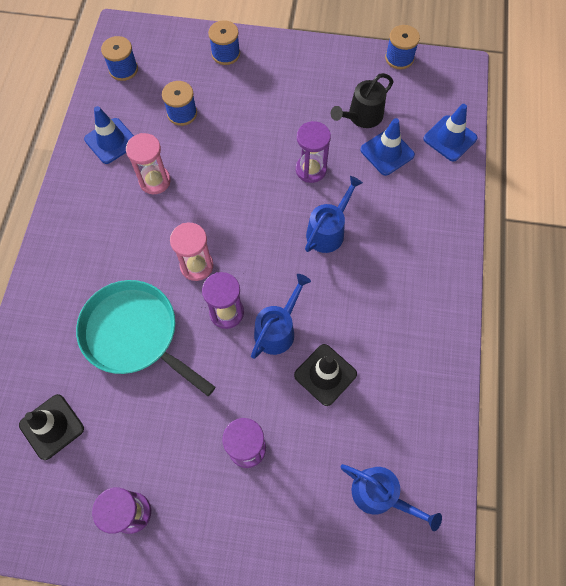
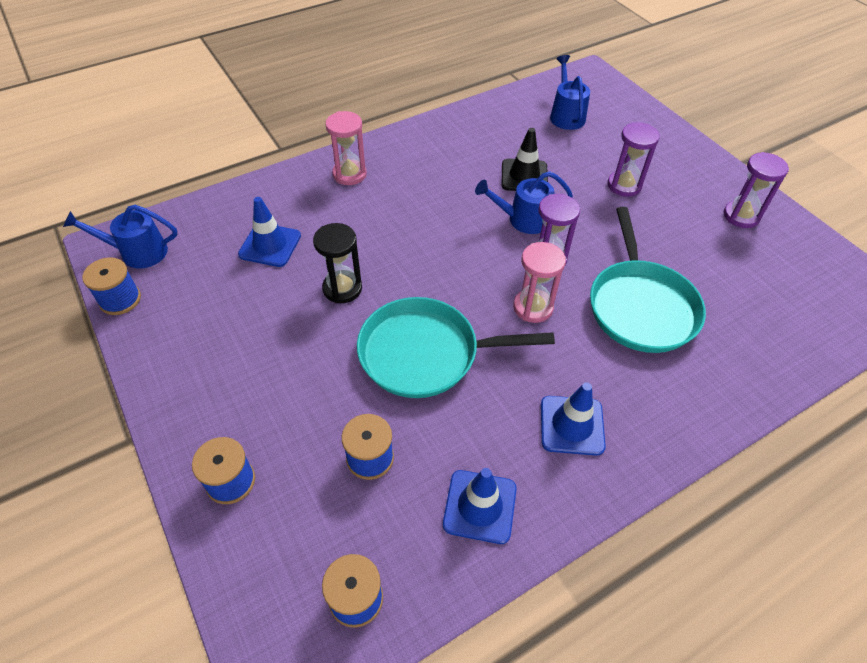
camera: 130 degrees left, 15 degrees down
black traffic cone [19,394,84,460] -> none
pink hourglass [126,133,171,194] -> pink hourglass moved to [325,111,367,185]
purple hourglass [296,121,331,183] -> black hourglass [313,223,362,303]
blue watering can [305,176,363,253] -> blue watering can moved to [63,205,177,269]
black watering can [331,73,393,128] -> none
blue traffic cone [423,104,477,162] -> blue traffic cone moved to [541,382,606,456]
none -> turquoise pan [357,297,555,398]

